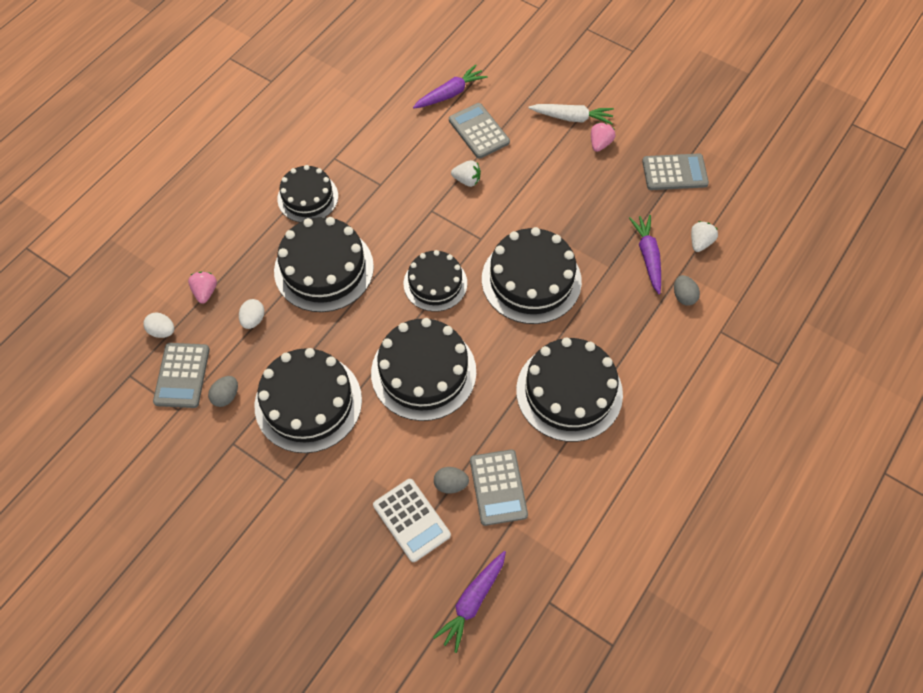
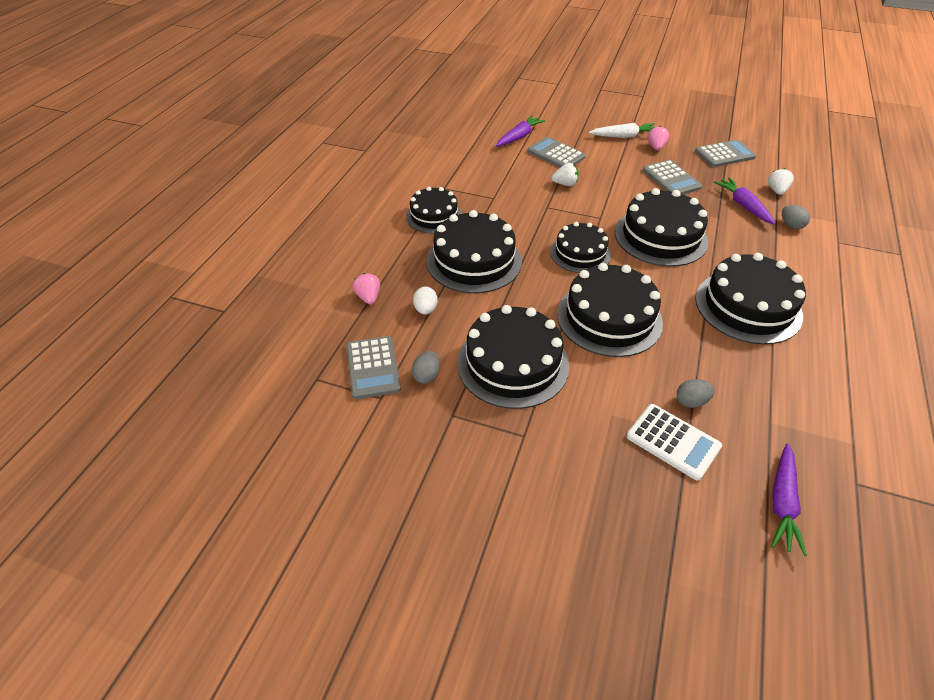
camera: 15 degrees left, 15 degrees down
white egg [143,313,174,338] -> none
grey calculator [470,450,528,526] -> grey calculator moved to [643,160,702,195]

